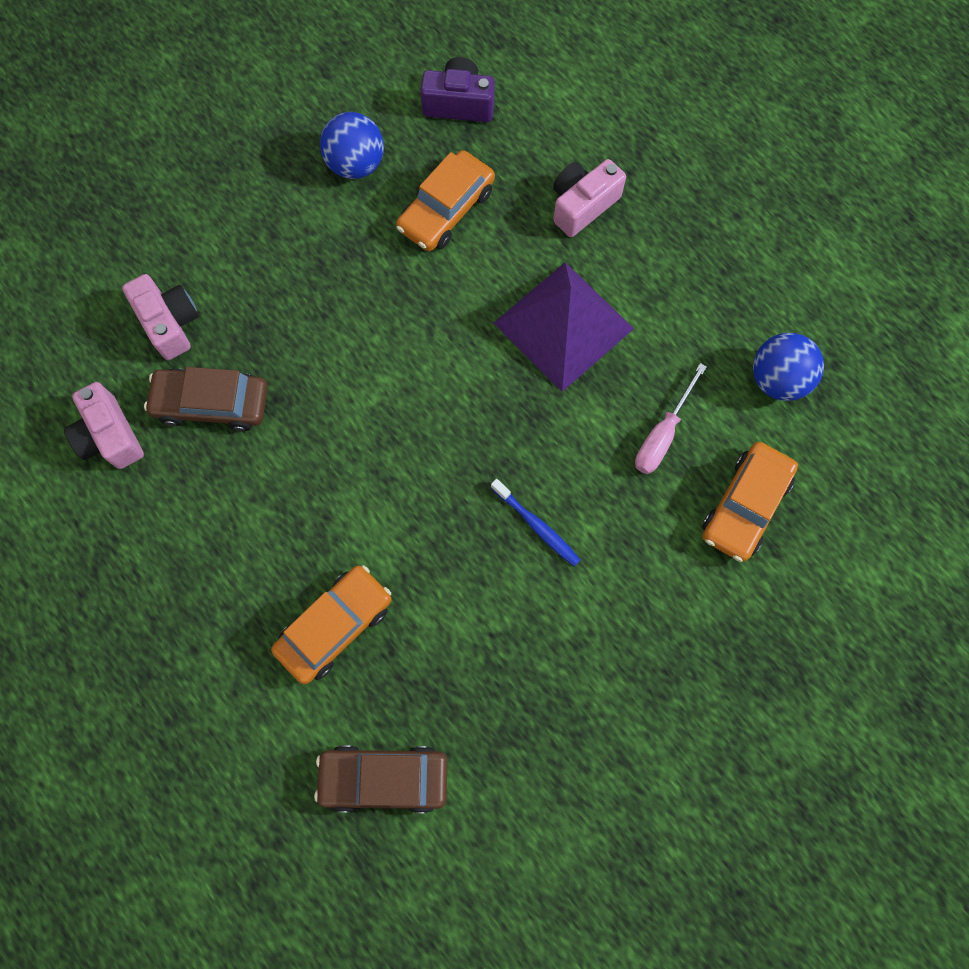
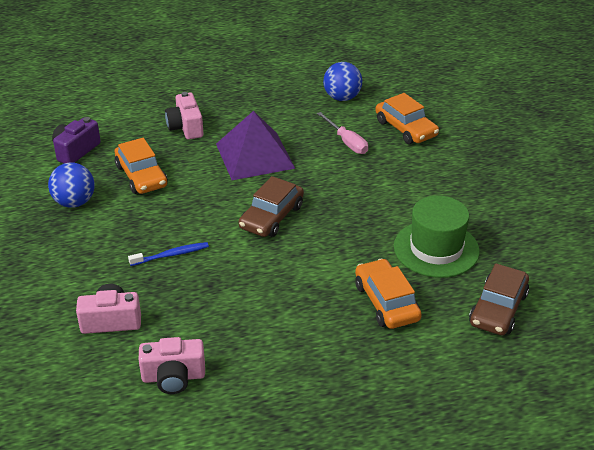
camera: 65 degrees left, 35 degrees down
brown car [144,367,268,431] -> brown car moved to [239,176,304,237]
blue toothbrush [491,479,580,566] -> blue toothbrush moved to [128,242,209,266]
none -> green hat [394,196,480,278]

